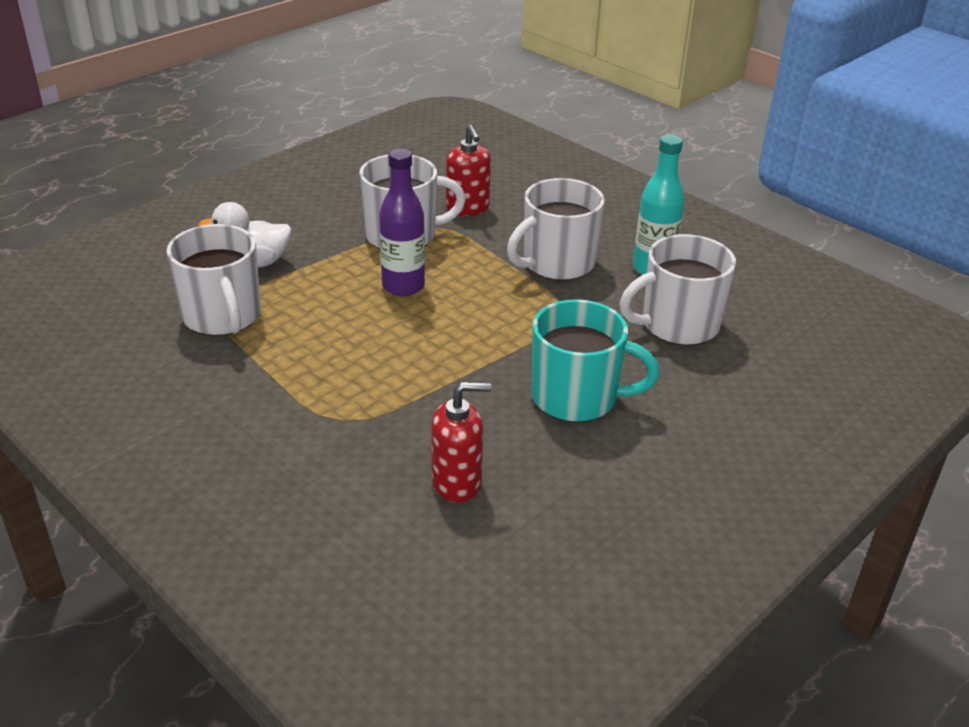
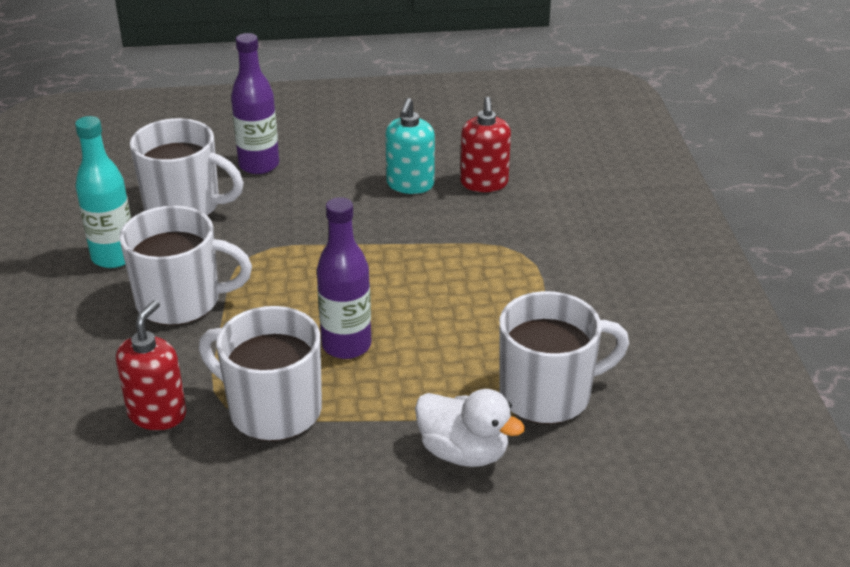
camera: 140 degrees left, 0 degrees up
white mug [166,224,261,336] -> white mug turned 60 degrees clockwise [499,291,629,424]
red soap dispenser [431,382,491,502] -> red soap dispenser turned 120 degrees counterclockwise [460,97,511,192]
turquoise mug [531,299,659,423] -> none
none -> purple bottle [231,33,279,174]
none -> turquoise soap dispenser [385,98,435,194]

